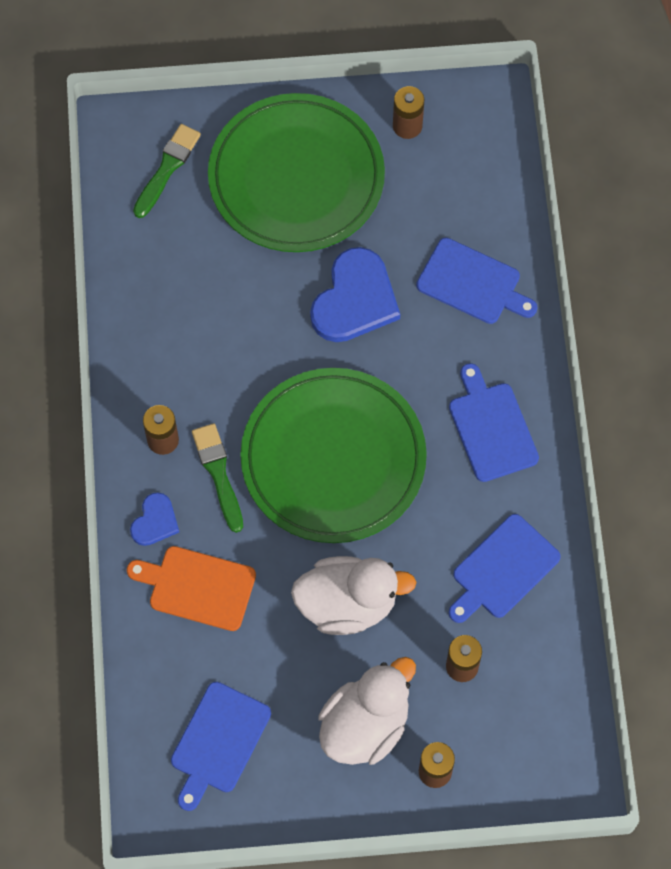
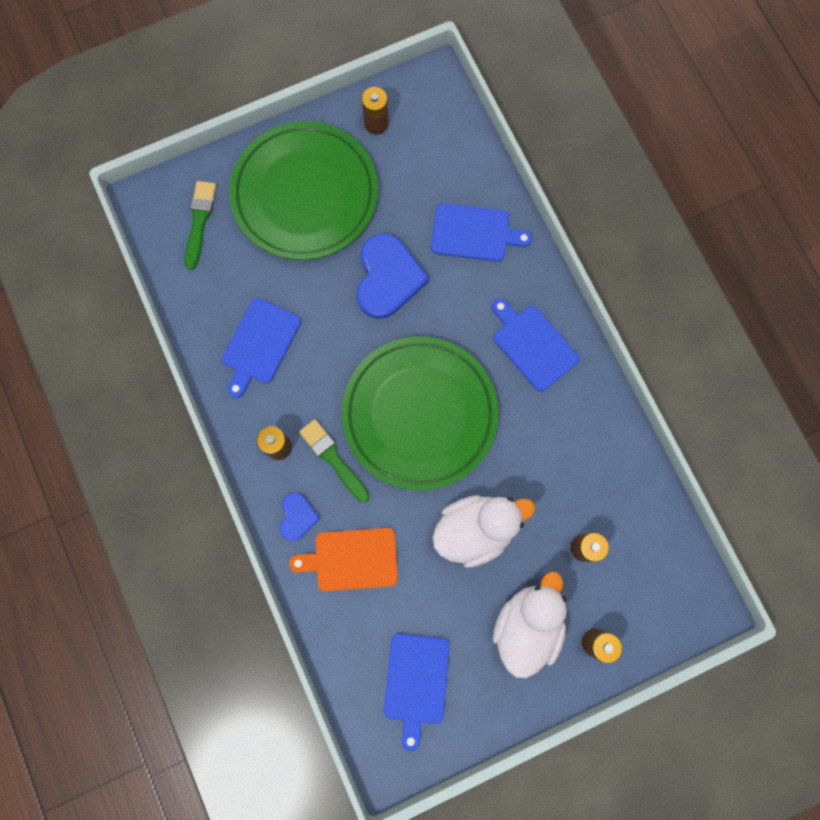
camera: 20 degrees left, 10 degrees up
blue cutting board [449,514,561,623] -> blue cutting board moved to [222,298,301,398]

